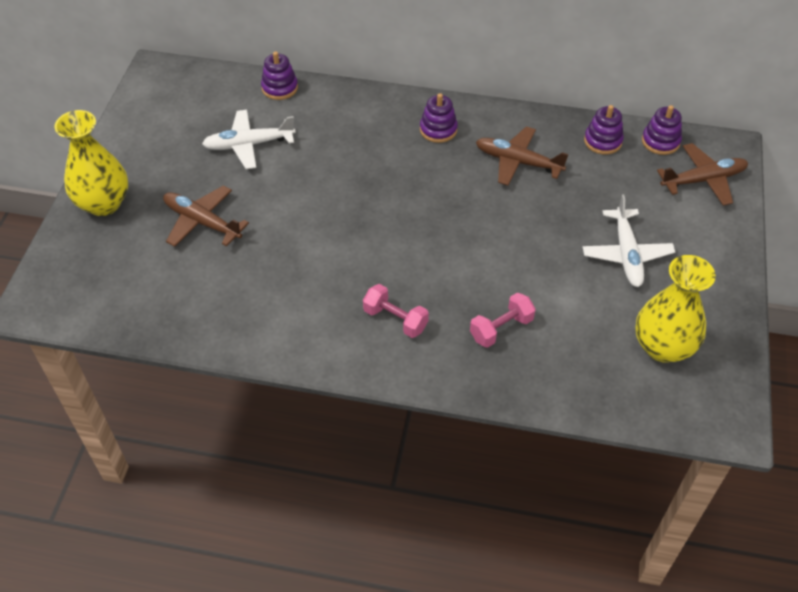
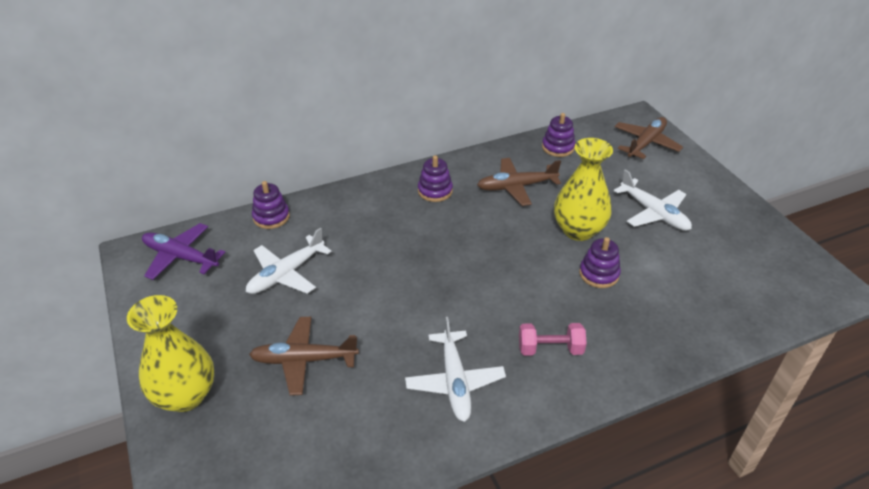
camera: 35 degrees left, 10 degrees down
pink dumbbell [470,292,536,348] -> none
yellow vase [635,255,716,363] -> yellow vase moved to [554,138,613,241]
purple stacking toy [642,105,682,155] -> purple stacking toy moved to [579,237,621,288]
none -> purple plane [142,223,226,280]
none -> white plane [405,317,506,422]

